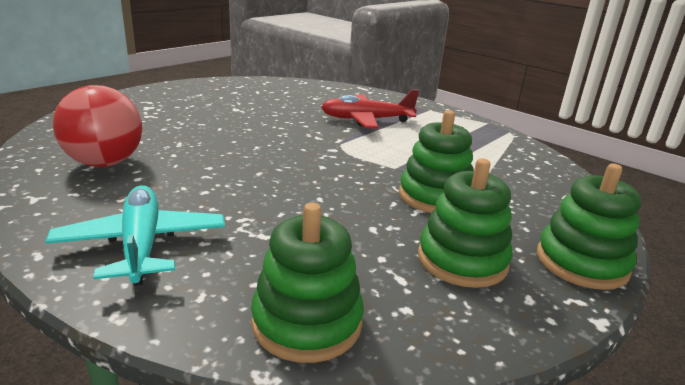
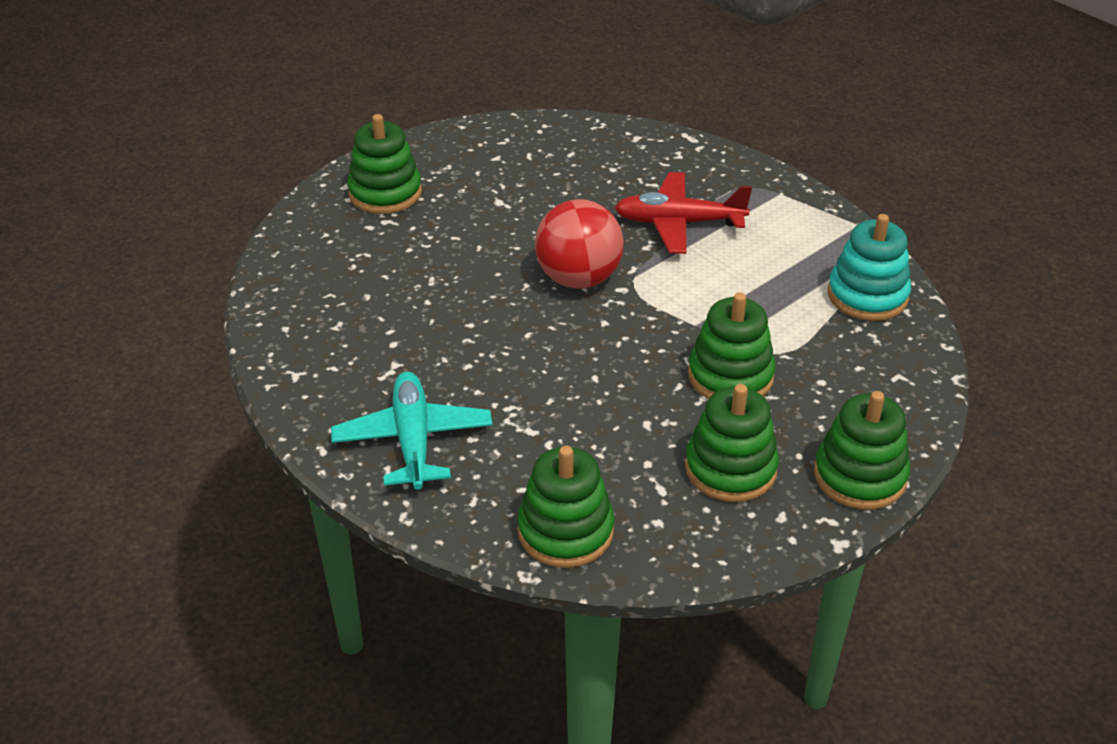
camera: 10 degrees right, 15 degrees up
red ball [53,85,143,167] -> red ball moved to [535,199,624,289]
none -> green stacking toy [347,114,422,214]
none -> turquoise stacking toy [828,214,911,321]

